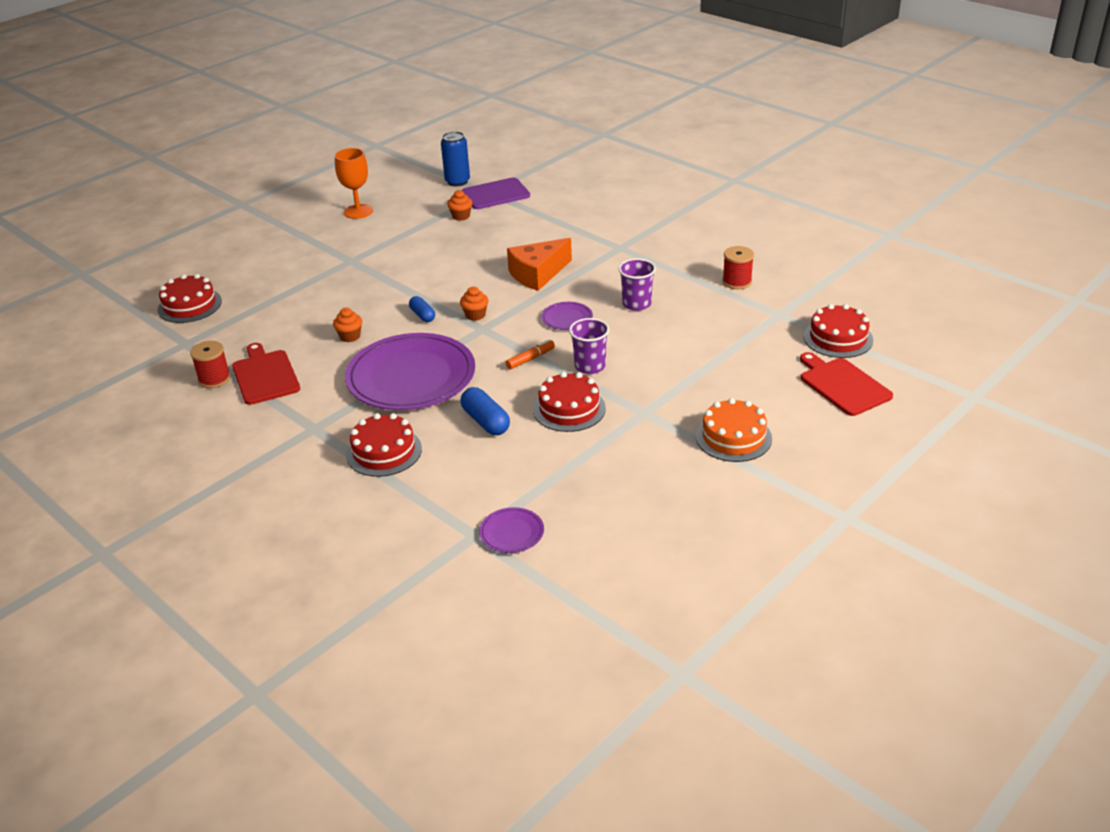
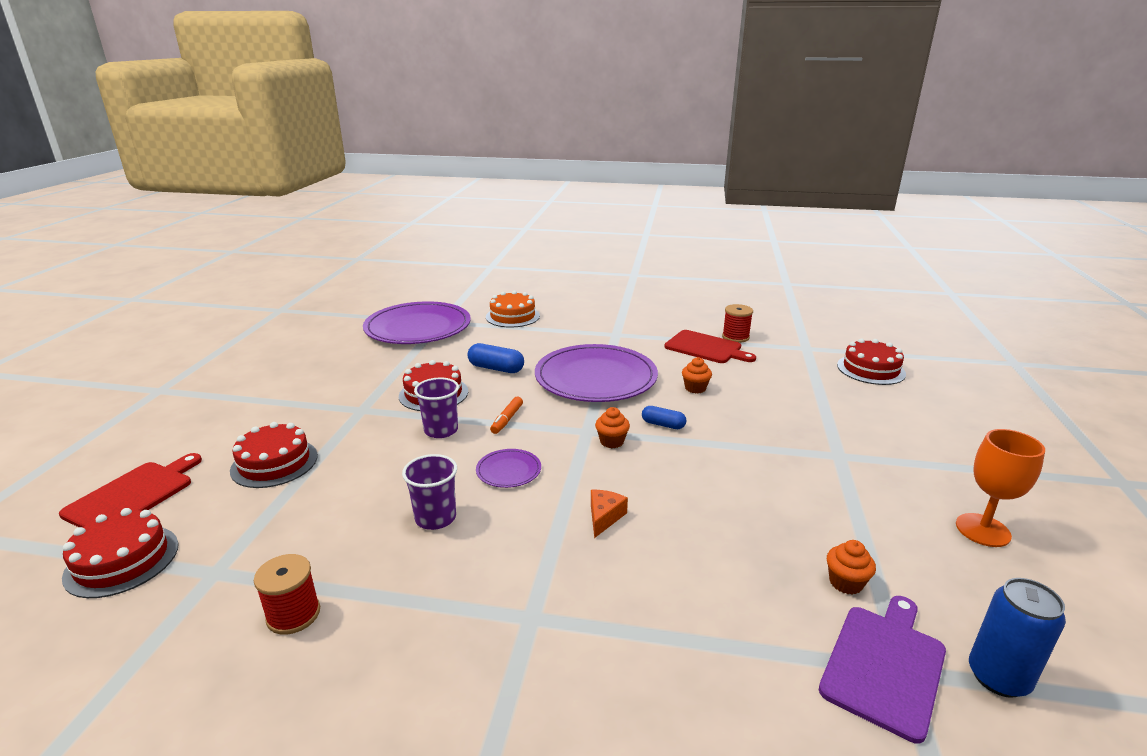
camera: 145 degrees right, 10 degrees down
red cake [346,413,422,477] -> red cake moved to [230,422,318,488]
purple plate [479,507,544,553] -> purple plate [363,301,471,344], size x2.37
orange cheese [507,238,572,291] -> orange cheese [591,490,628,538], size x0.52
orange cake [696,398,772,462] -> orange cake moved to [486,291,540,328]
red cutting board [800,352,893,416] -> red cutting board turned 90 degrees counterclockwise [59,453,202,527]

